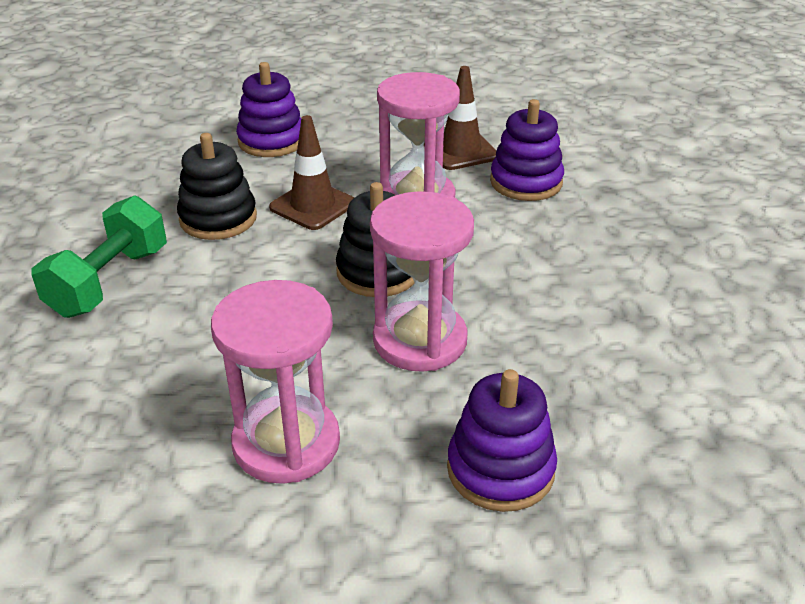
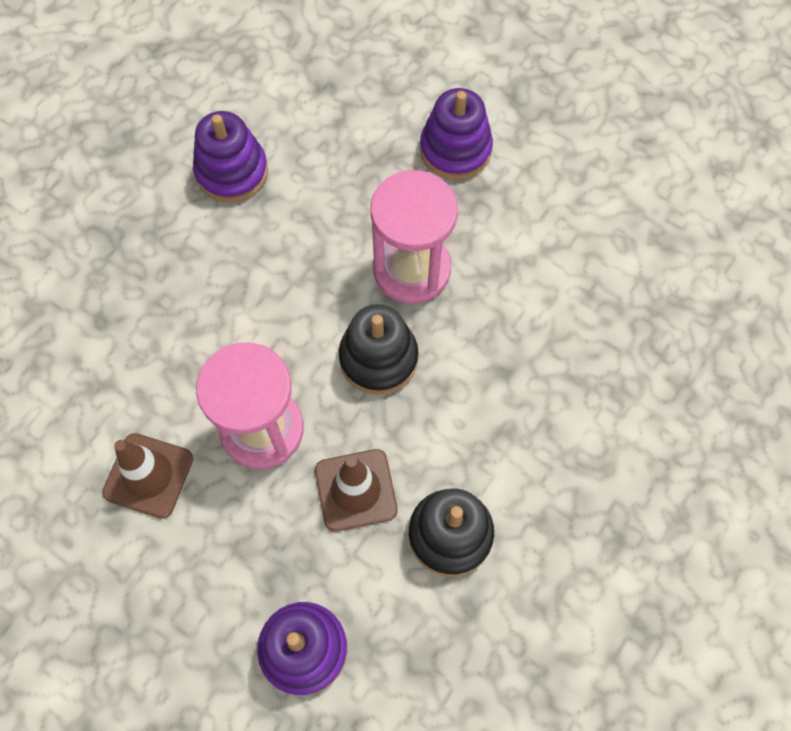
camera: 140 degrees left, 30 degrees up
green dumbbell [31,195,167,318] -> none
pink hourglass [211,280,340,484] -> none
purple stacking toy [490,99,564,201] -> purple stacking toy moved to [193,111,268,203]

